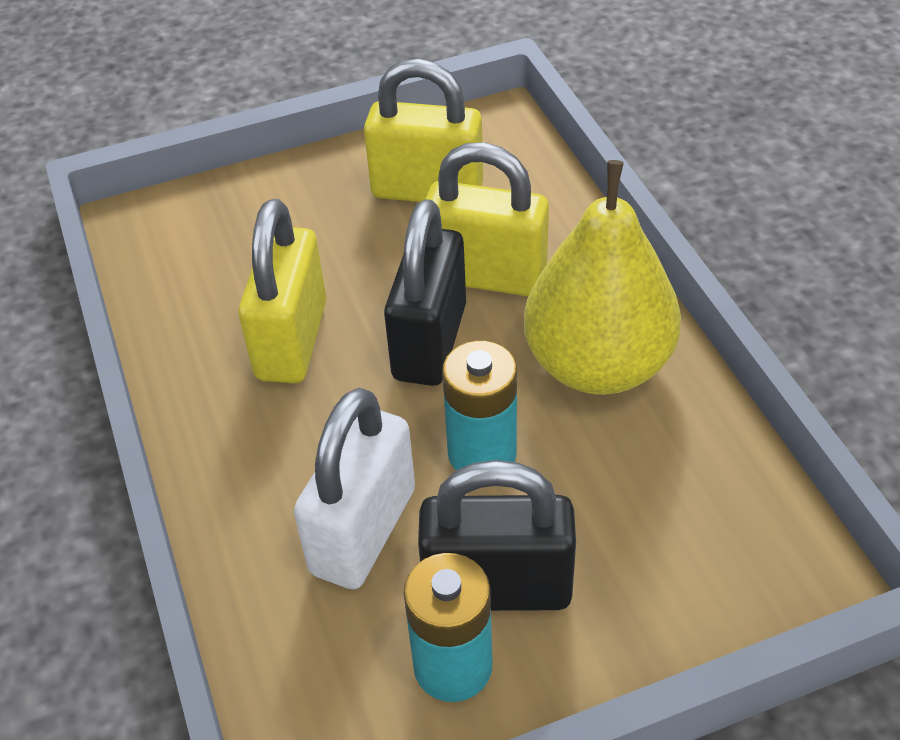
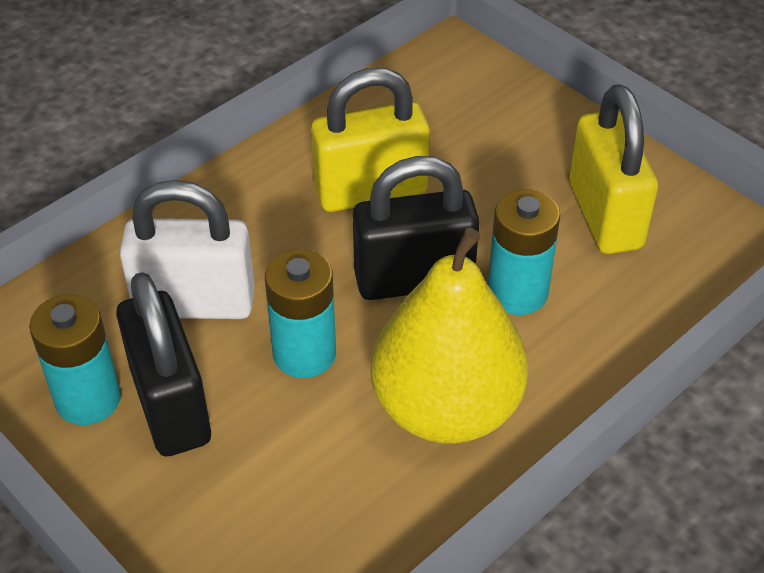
camera: 65 degrees right, 0 degrees up
yellow padlock [426,142,549,296] -> turquoise battery [488,189,560,315]

